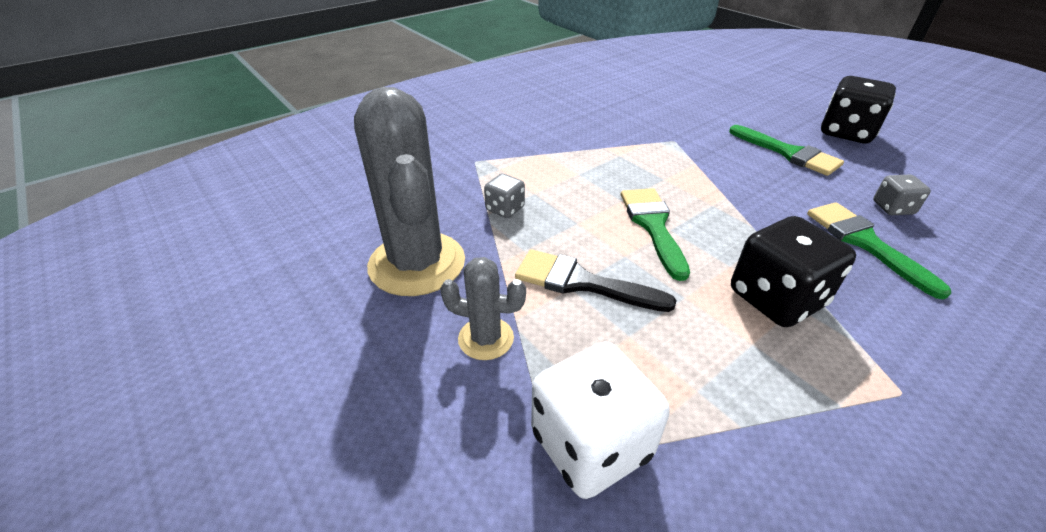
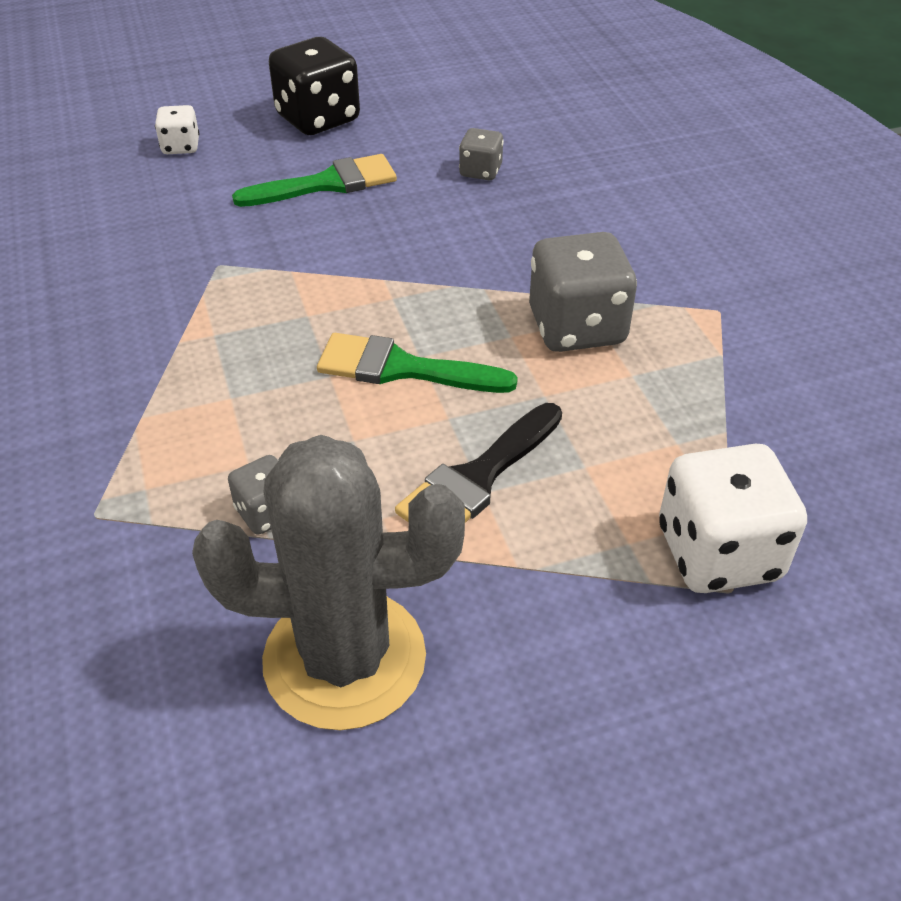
camera: 70 degrees left, 5 degrees up
grey cactus [440,257,526,360] -> none
black dice [731,216,856,327] -> grey dice [529,232,637,352]
green brush [807,202,951,299] -> none
none -> white dice [155,105,200,154]

